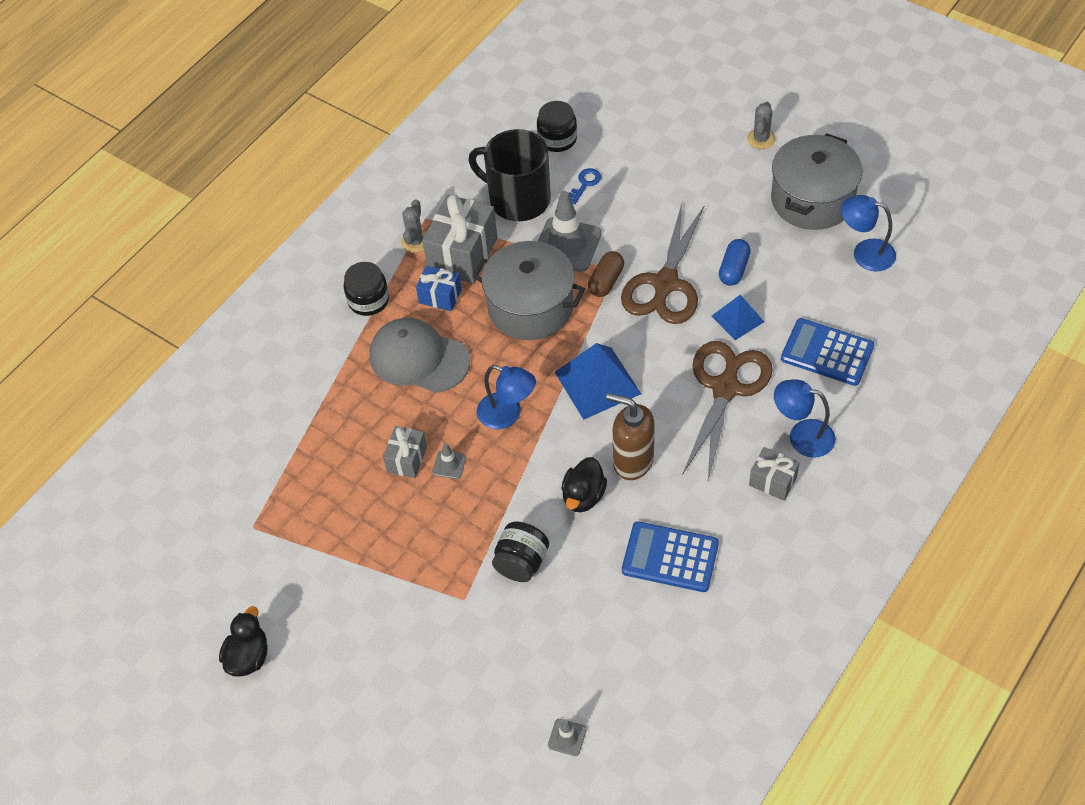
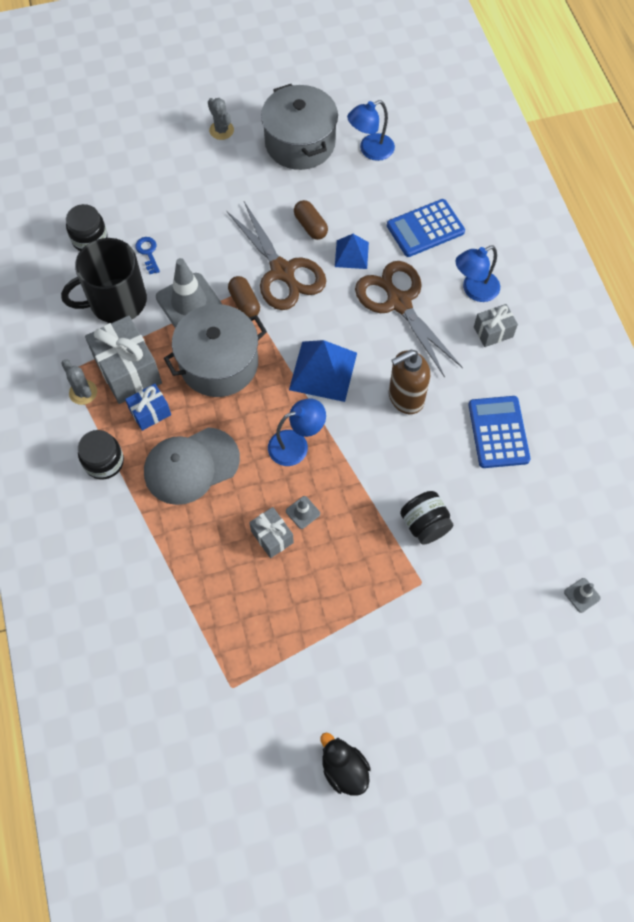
camera: 55 degrees left, 10 degrees up
black duck [562,457,607,512] -> none
blue calculator [622,521,719,592] -> blue calculator turned 120 degrees clockwise [468,396,531,468]
blue capsule [719,239,751,286] -> brown capsule [294,200,328,240]

